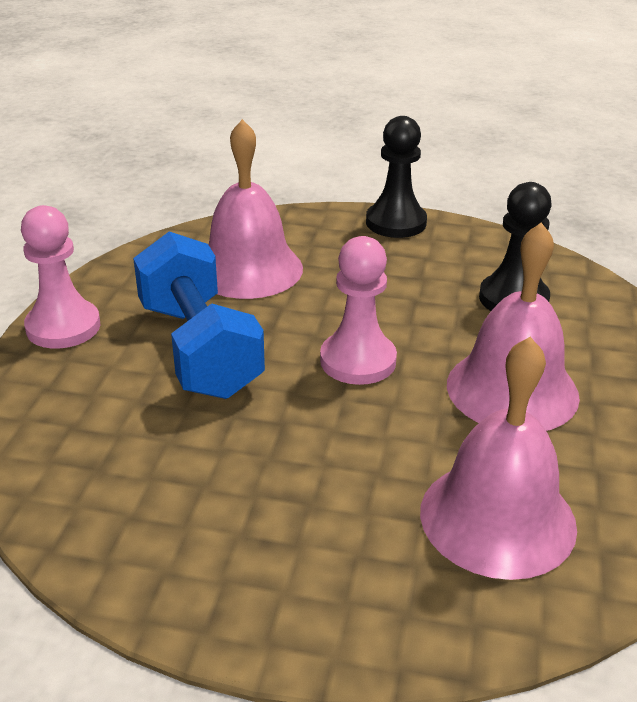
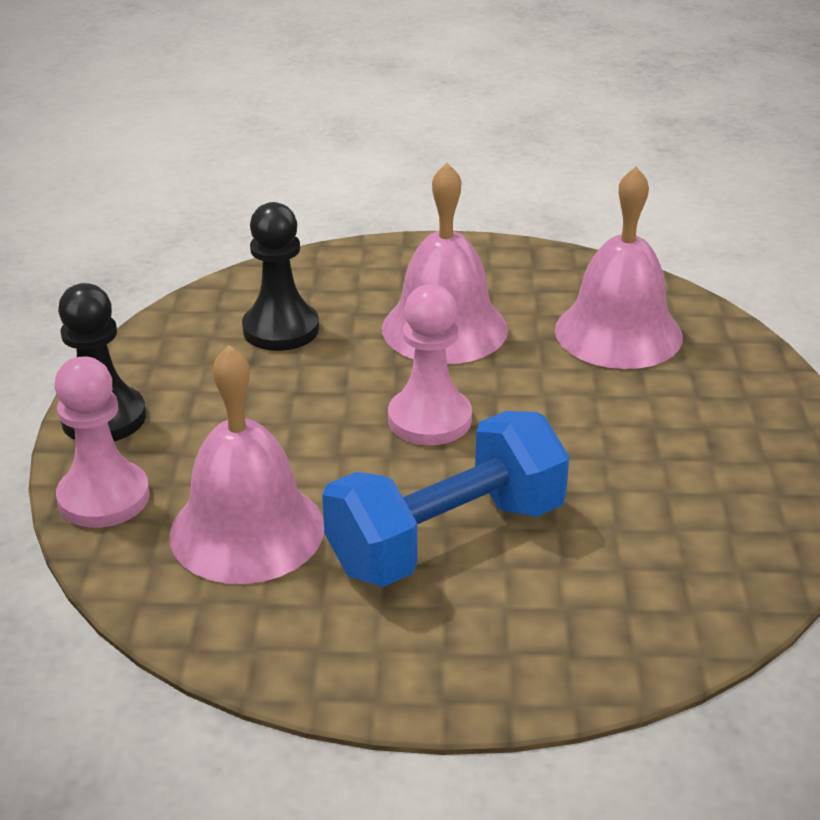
camera: 100 degrees left, 0 degrees up
pink pawn [21,205,100,348] -> pink pawn moved to [54,357,150,528]

